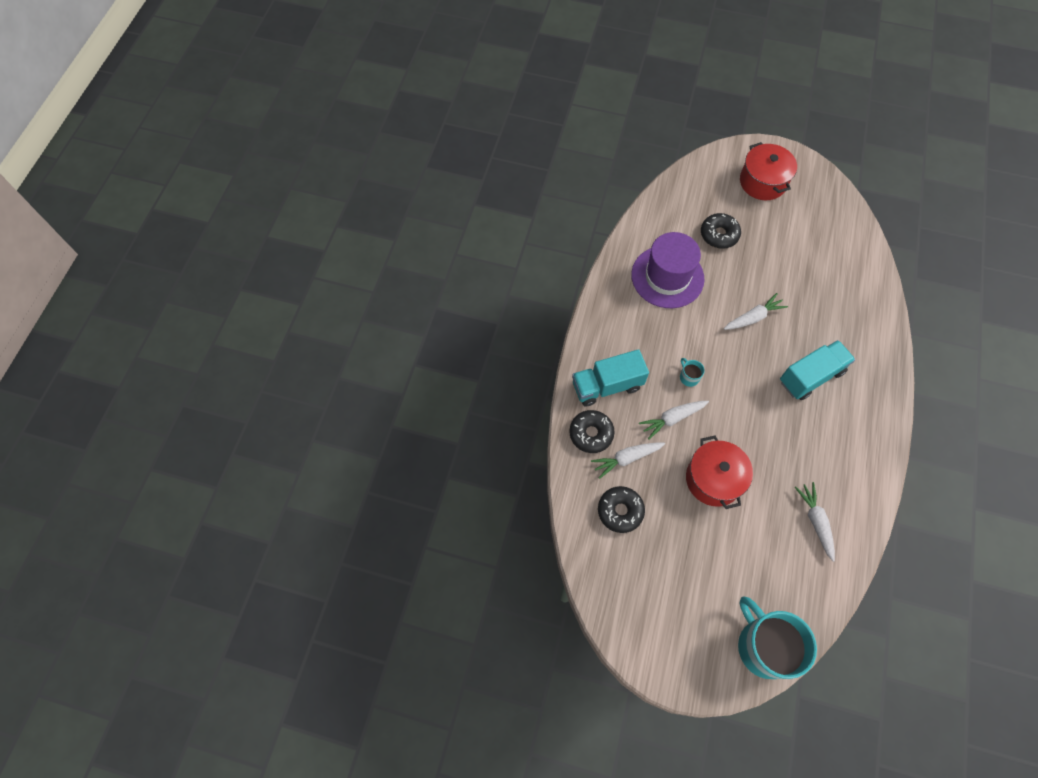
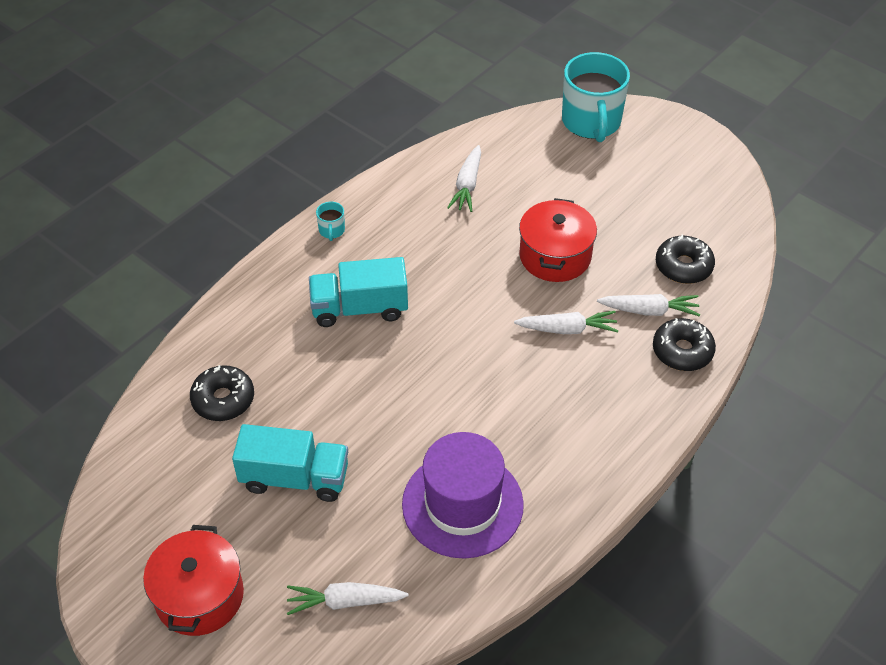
camera: 155 degrees left, 15 degrees down
turquoise truck [572,349,649,406] -> turquoise truck moved to [232,424,348,502]
turquoise mug [680,358,705,387] -> turquoise mug moved to [316,201,345,241]
black donut [701,213,741,249] -> black donut moved to [190,365,254,421]
white carrot [724,293,788,330] -> white carrot moved to [287,582,409,615]

